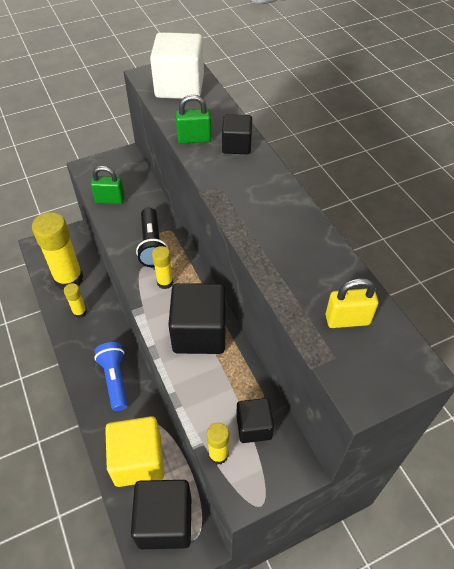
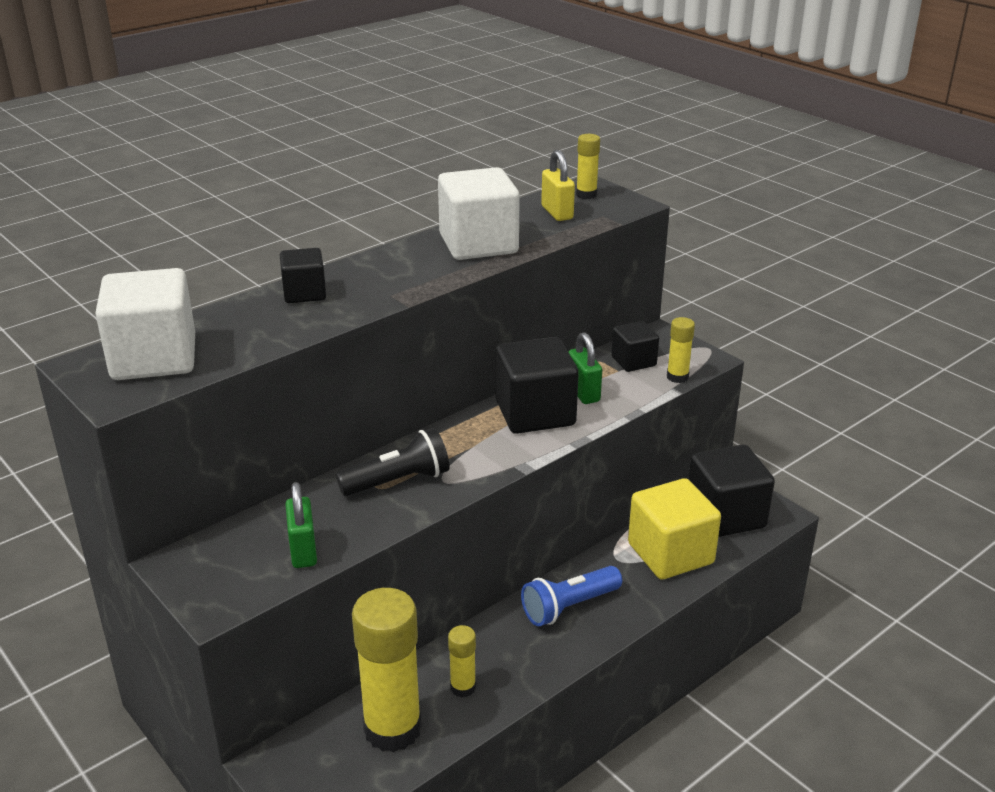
camera: 105 degrees left, 20 degrees down
yellow glue stick [152,246,173,289] -> yellow glue stick moved to [576,134,600,199]
green padlock [176,94,211,144] -> green padlock moved to [569,332,602,404]
none -> white cube [438,167,520,260]

